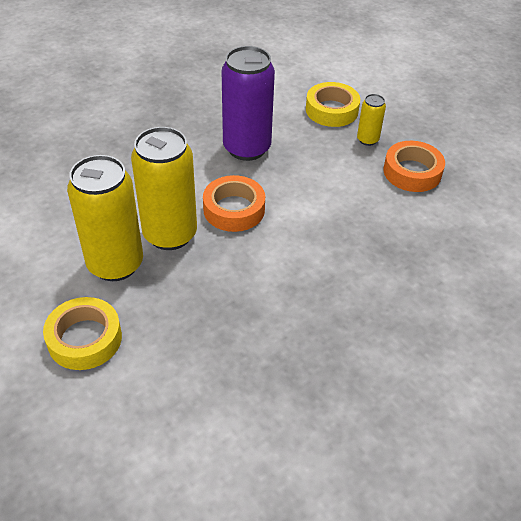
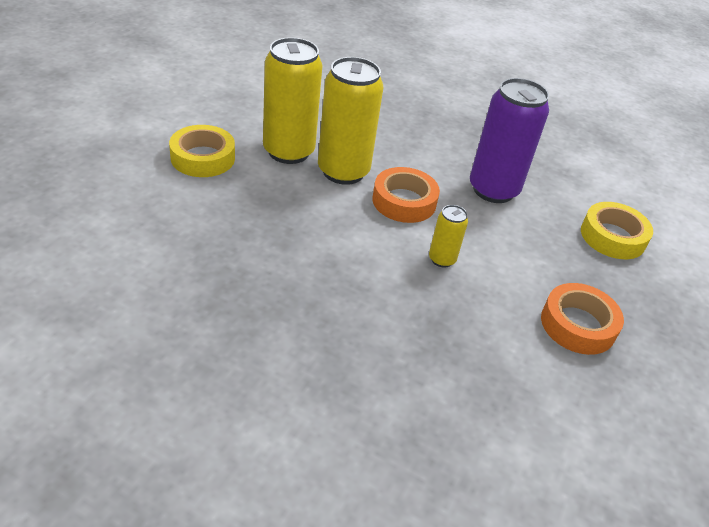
camera: 60 degrees right, 5 degrees down
yellow can [357,94,386,146] -> yellow can moved to [429,205,468,268]

